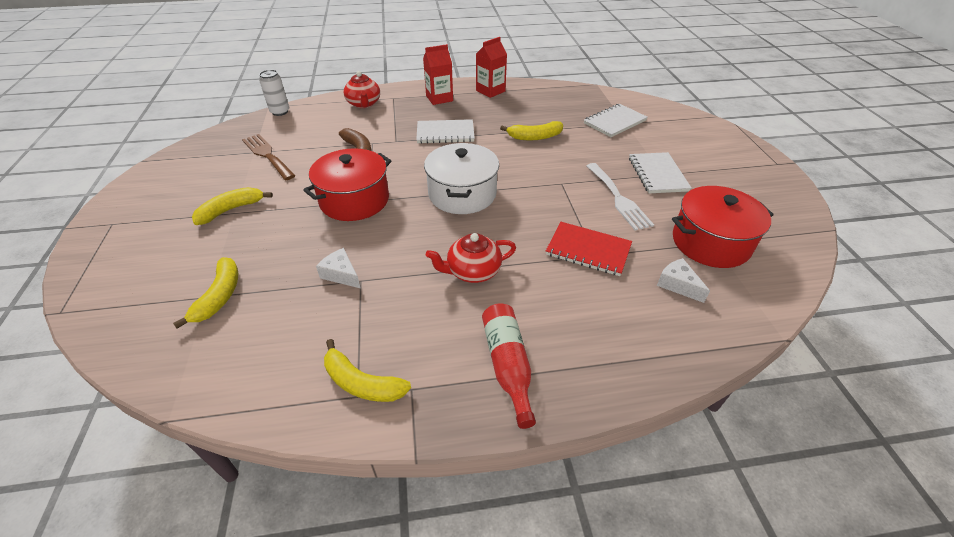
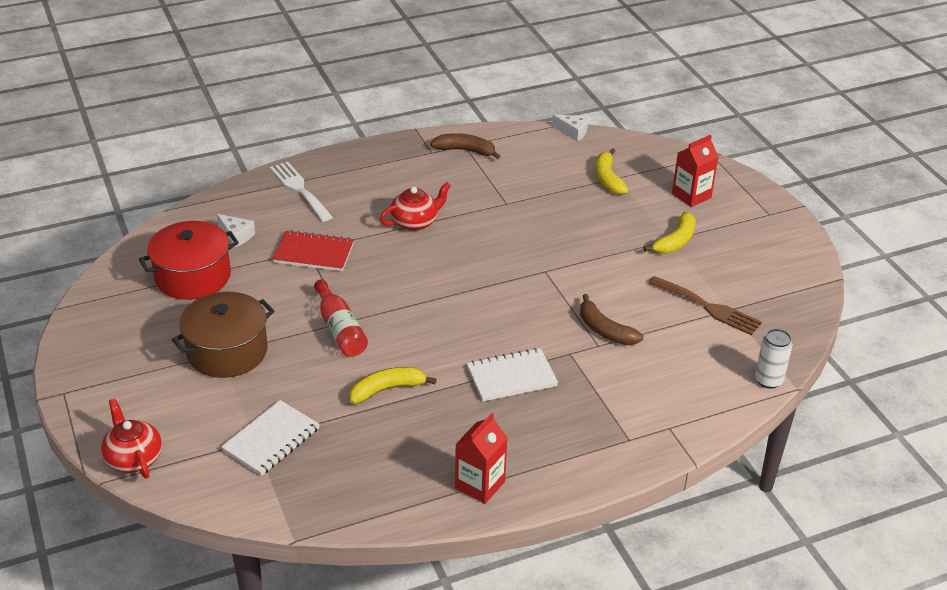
camera: 165 degrees right, 5 degrees down
red pot [303,148,392,221] -> none
white cheese [316,248,361,288] -> white cheese moved to [552,114,589,141]
yellow banana [324,339,411,402] -> brown banana [430,133,500,159]
red teapot [344,71,380,108] -> red teapot moved to [101,398,162,479]
red carton [423,44,453,105] -> red carton moved to [672,135,719,207]
white pot [424,143,499,214] -> none
red bottle [482,303,536,429] -> red bottle moved to [314,279,368,357]
white fork [587,163,654,231] -> white fork moved to [270,162,333,222]
white notebook [629,152,692,193] -> brown pot [172,292,275,378]

